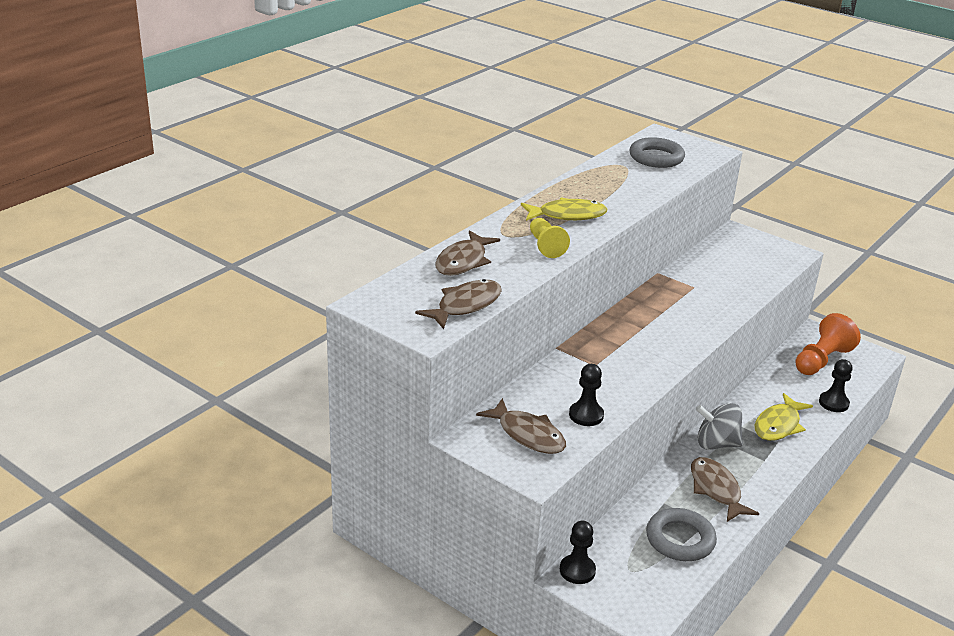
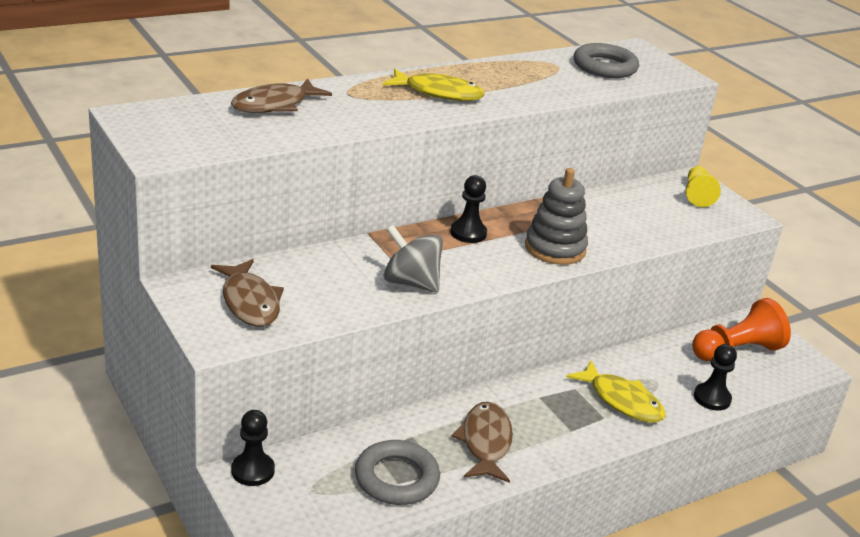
camera: 20 degrees right, 0 degrees up
brown fish [415,279,502,329] -> none
yellow pawn [530,218,570,258] -> yellow pawn moved to [686,166,721,207]
black pawn [569,364,604,426] -> black pawn moved to [450,175,487,243]
grey spinning top [696,403,743,450] -> grey spinning top moved to [384,225,443,293]
yellow fish [755,393,813,441] -> yellow fish turned 105 degrees counterclockwise [566,360,666,423]
none -> grey stacking toy [525,168,588,265]

